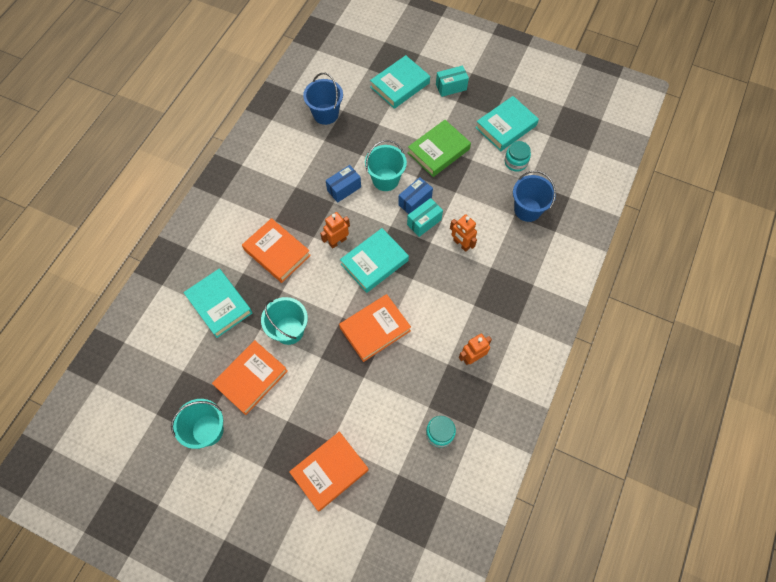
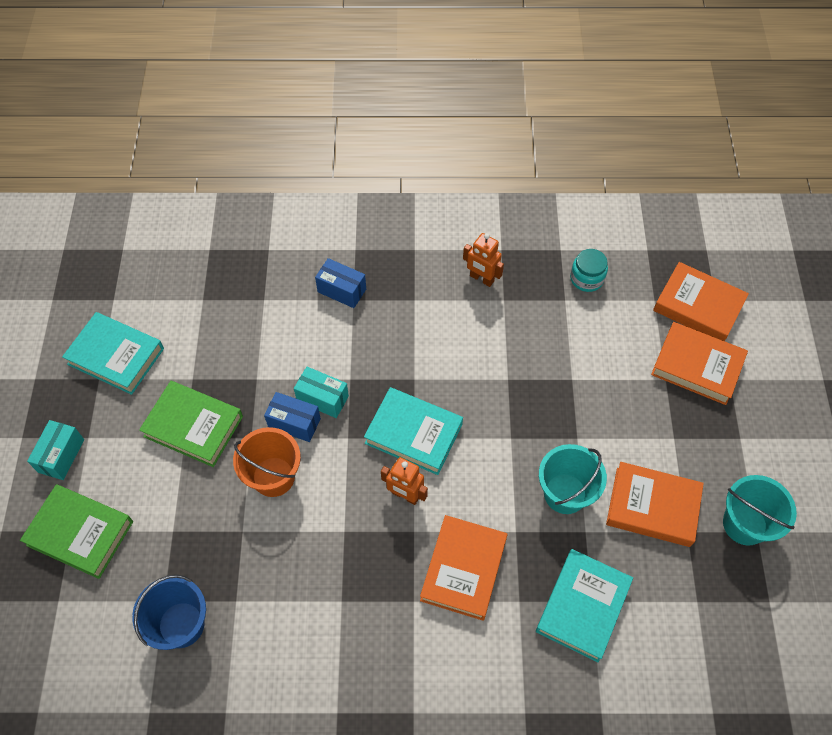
camera: 115 degrees left, 5 degrees down
blue box [326,165,361,203] -> blue box moved to [315,258,366,308]
orange book [339,294,411,362] -> orange book moved to [653,262,749,341]
turquoise bucket [365,140,407,191] -> orange bucket [233,427,301,497]
turquoise book [370,55,430,109] -> green book [20,484,133,579]
turquoise box [436,65,469,97] -> turquoise box turned 60 degrees clockwise [27,420,84,480]
orange robot [450,214,477,252] -> none
turquoise jar [505,141,531,172] -> none
blue bucket [513,171,556,222] -> none

